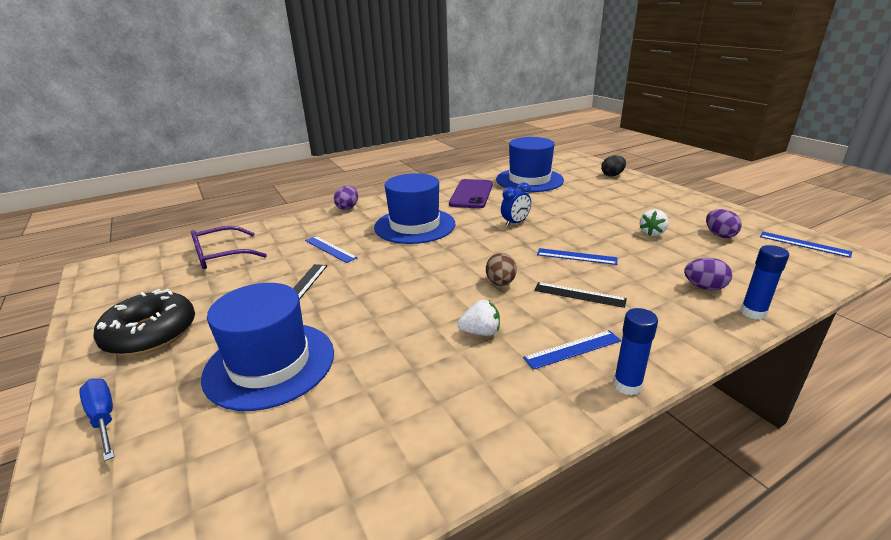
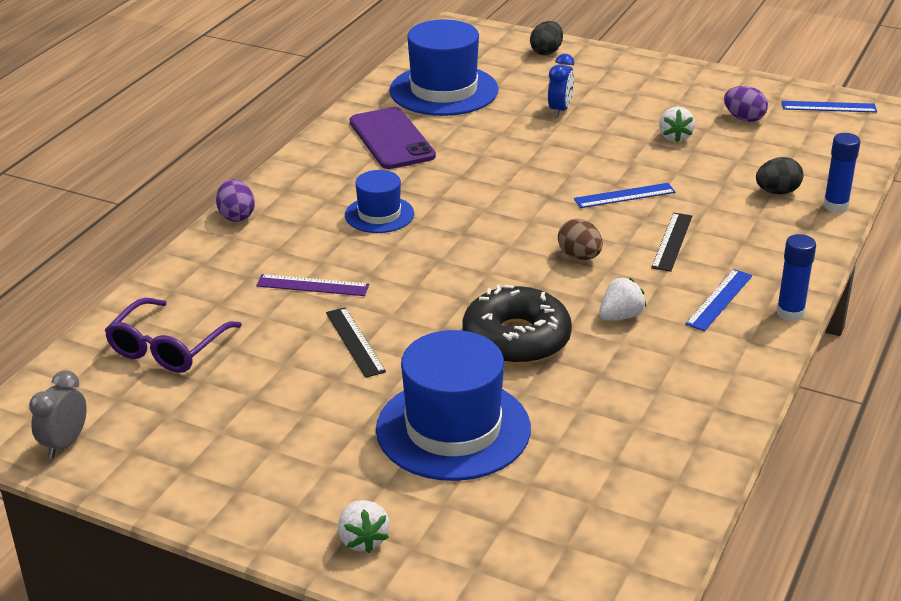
camera: 35 degrees left, 5 degrees up
blue screwdriver [79,379,115,461] -> white strawberry [338,500,390,553]
black donut [93,289,195,356] -> black donut moved to [462,285,572,365]
blue ruler [305,236,358,263] -> purple ruler [256,274,369,296]
blue hat [374,173,455,244] -> blue hat [345,170,414,233], size x0.55
blue clock [501,182,531,227] -> blue clock moved to [548,54,574,118]
black ruler [534,282,627,308] -> black ruler turned 60 degrees counterclockwise [651,213,692,272]
purple egg [684,258,732,290] -> black egg [756,157,803,194]
none -> grey clock [29,370,87,458]

